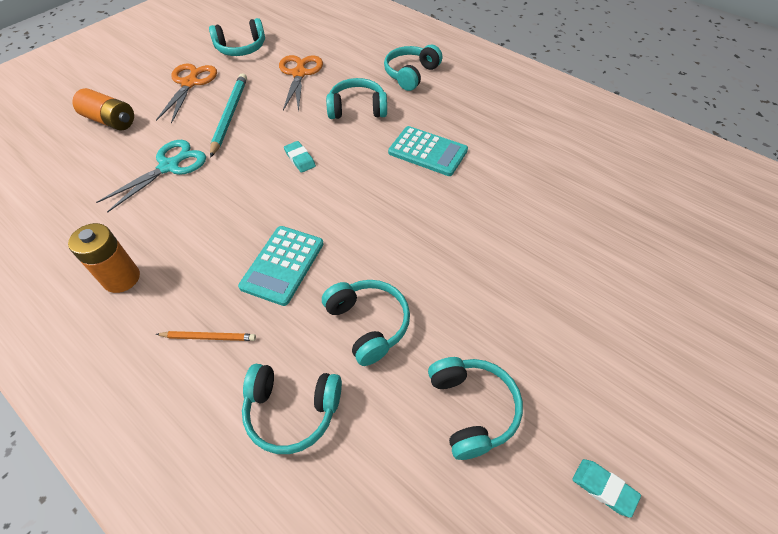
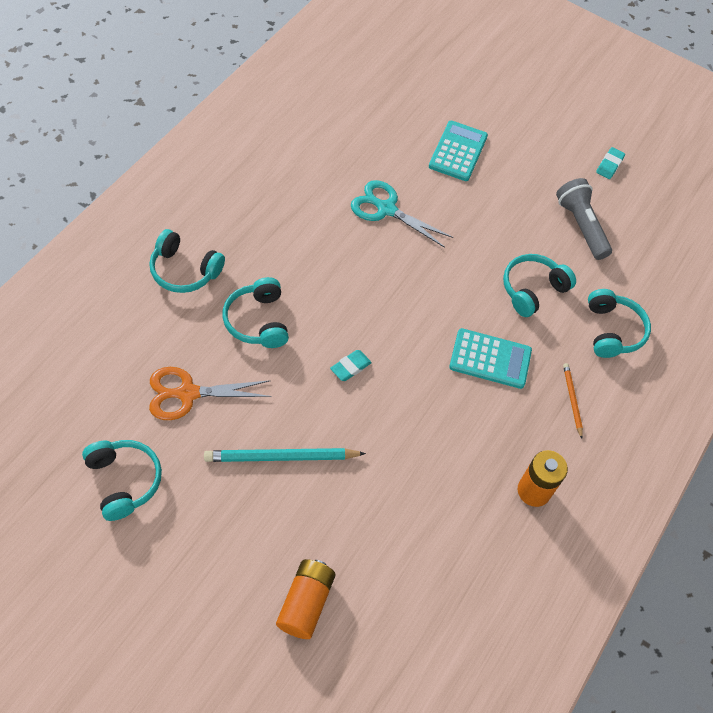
camera: 105 degrees left, 5 degrees up
turquoise scissors [96,140,206,213] -> turquoise scissors moved to [351,180,453,248]
orange scissors [156,64,217,123] -> none
turquoise calculator [388,126,468,176] -> turquoise calculator moved to [429,121,488,181]
turquoise headphones [428,357,523,460] -> grey flashlight [556,178,612,260]

